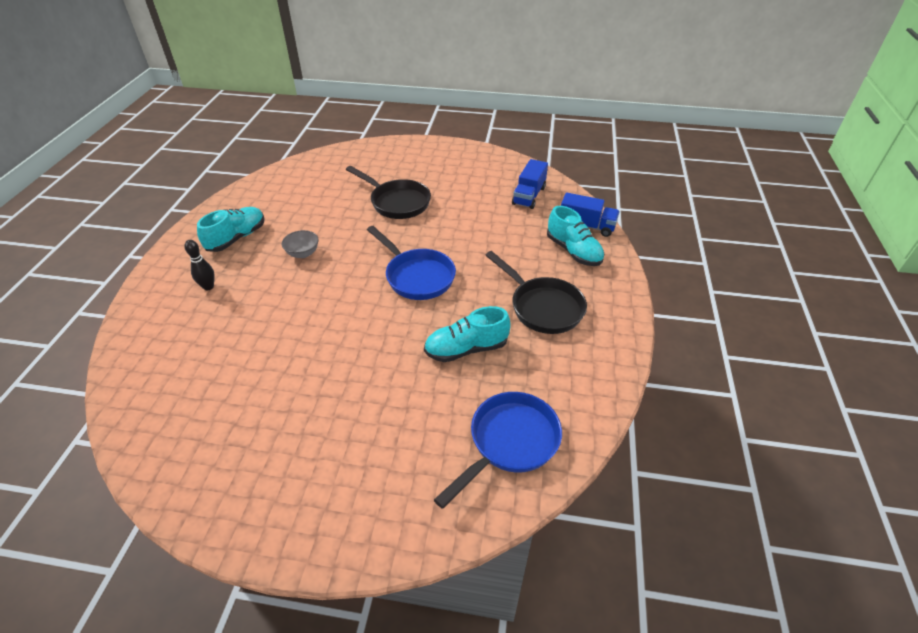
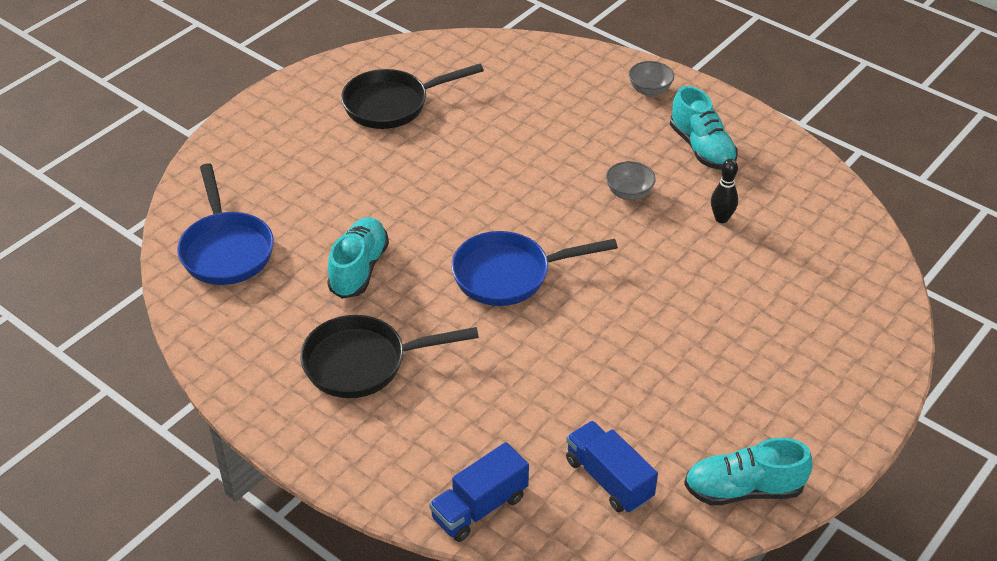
camera: 120 degrees right, 0 degrees up
black bowling pin [184,240,215,290] -> black bowling pin moved to [711,159,738,223]
black pan [346,166,431,219] -> black pan moved to [341,64,484,129]
turquoise shoe [547,206,604,266] -> turquoise shoe moved to [684,438,812,505]
none -> grey bowl [629,61,674,96]

